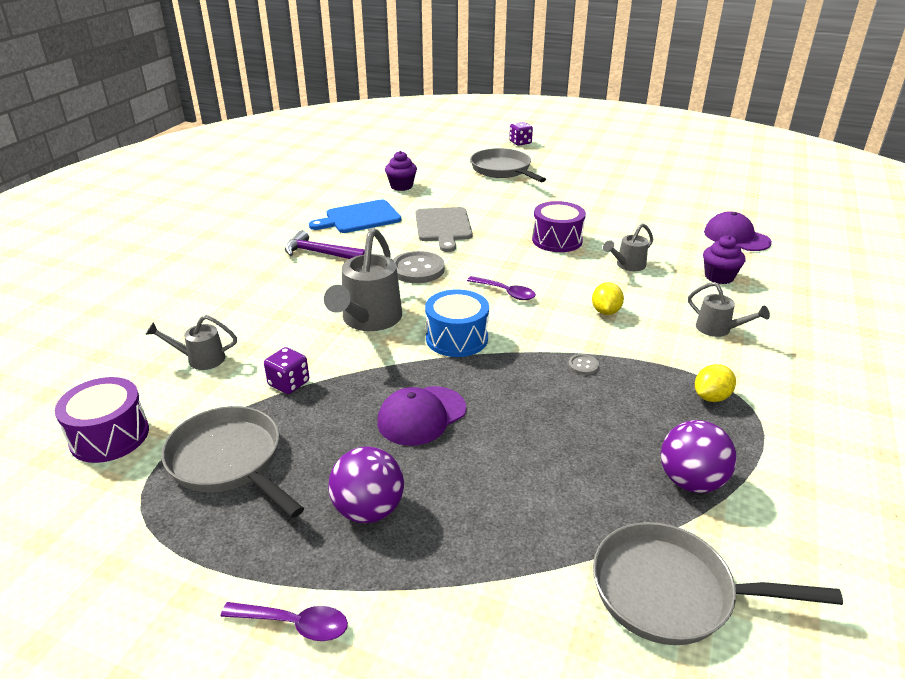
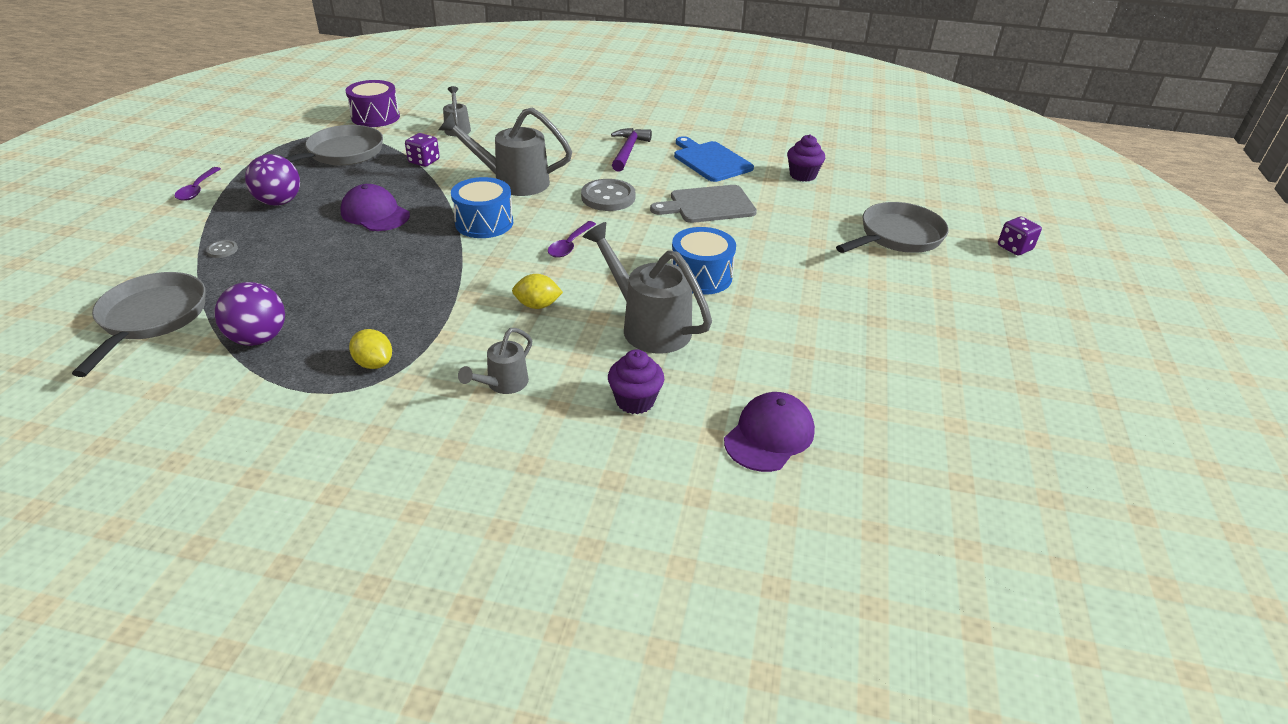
camera: 80 degrees right, 5 degrees up
purple drum [532,201,586,252] -> blue drum [671,227,736,295]
grey button [568,354,599,375] -> grey button moved to [206,240,238,258]
grey watering can [603,223,654,271] -> grey watering can [583,222,712,354], size x1.85

